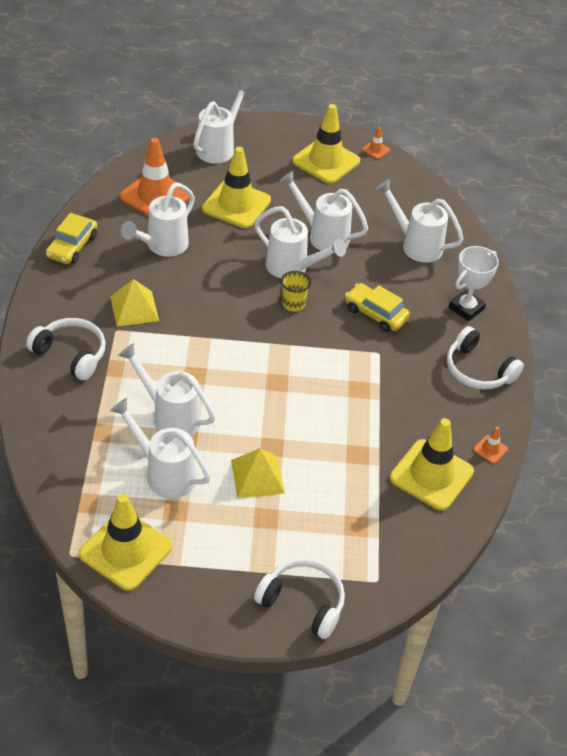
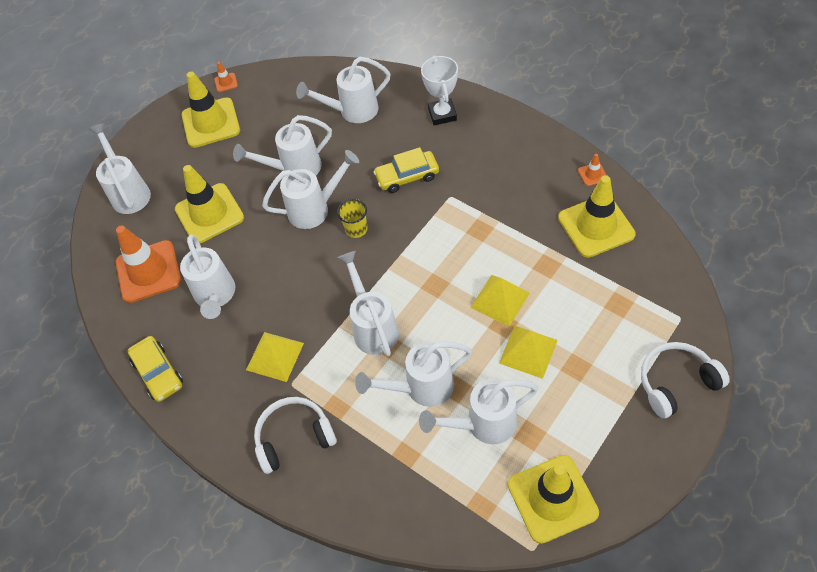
camera: 45 degrees left, 10 degrees up
white headphones [447,326,524,389] -> none
none -> white watering can [338,251,399,356]
none -> yellow pyramid [470,275,530,327]

